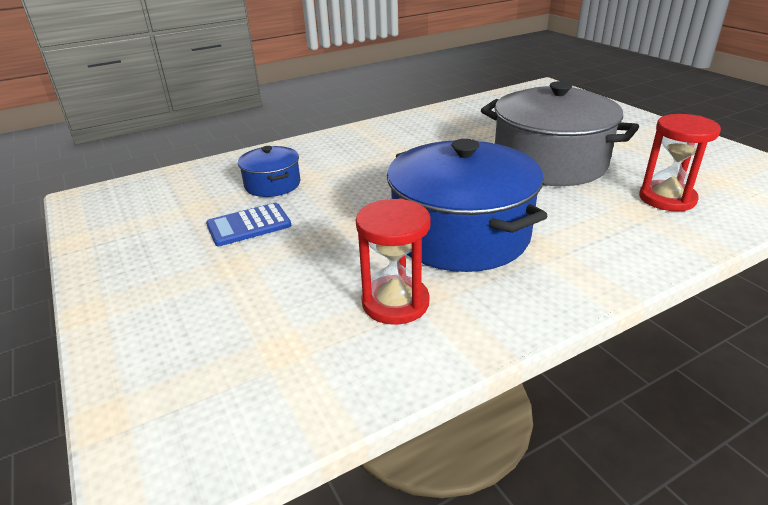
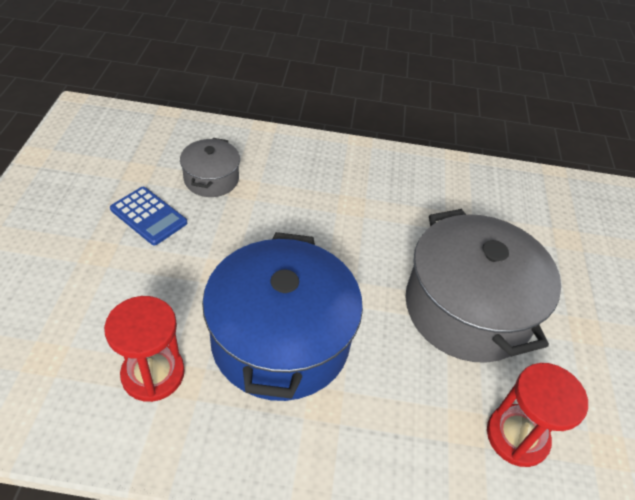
camera: 30 degrees right, 15 degrees up
blue calculator [206,203,291,246] -> blue calculator turned 150 degrees counterclockwise [110,187,187,245]
blue pot [238,146,300,197] -> grey pot [180,138,240,197]

